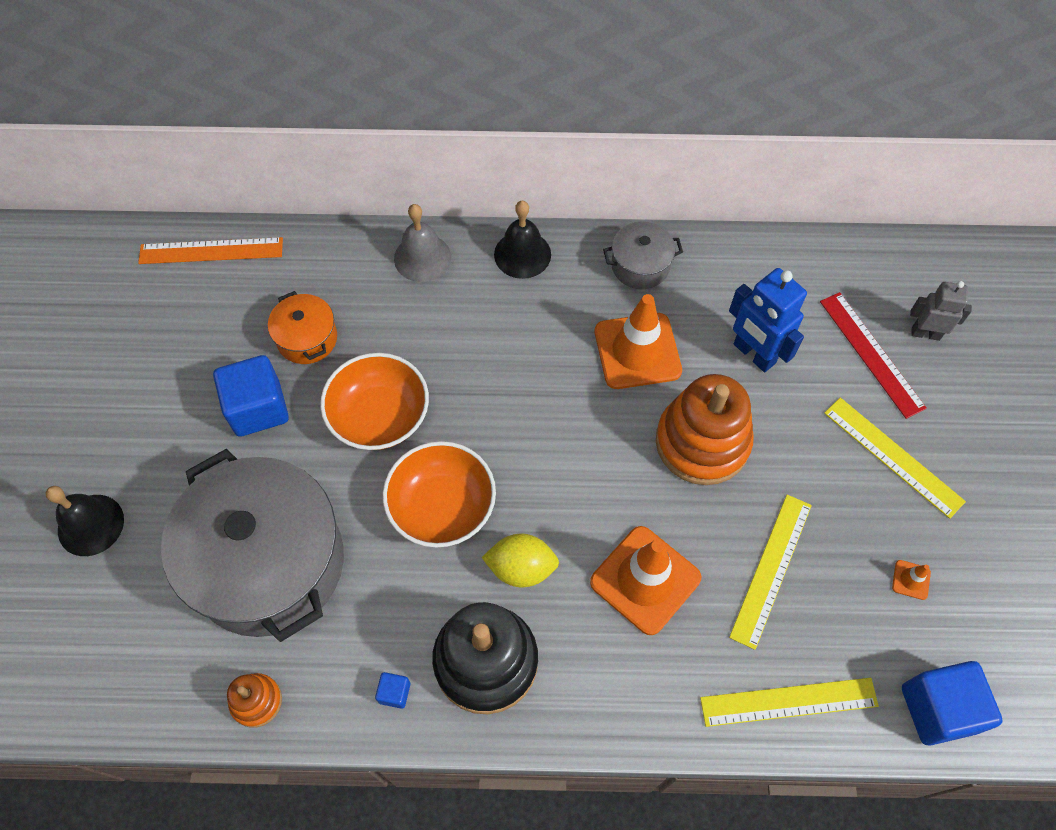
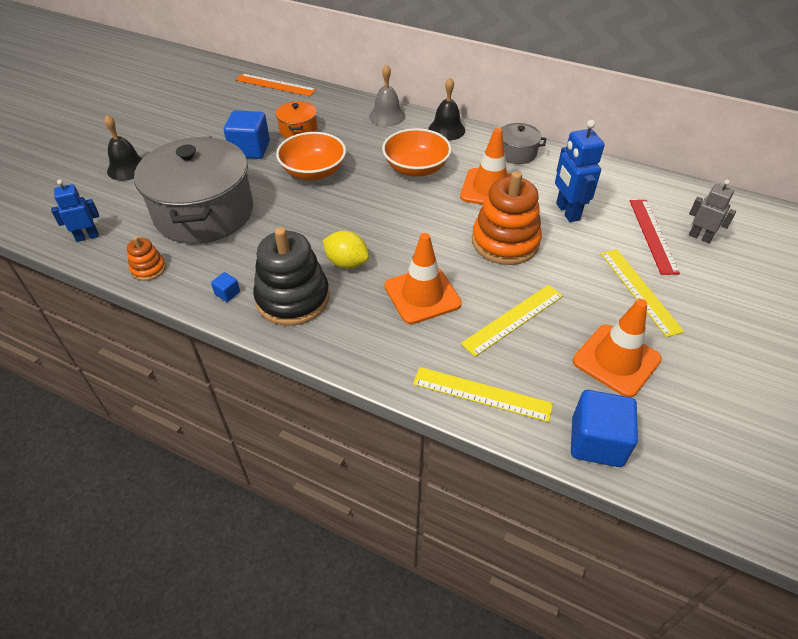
camera: 25 degrees right, 15 degrees down
orange bowl [383,441,496,548] -> orange bowl moved to [382,128,452,177]
orange traffic cone [892,560,931,600] -> orange traffic cone [573,299,662,397], size x2.48
none -> blue robot [51,179,99,242]

